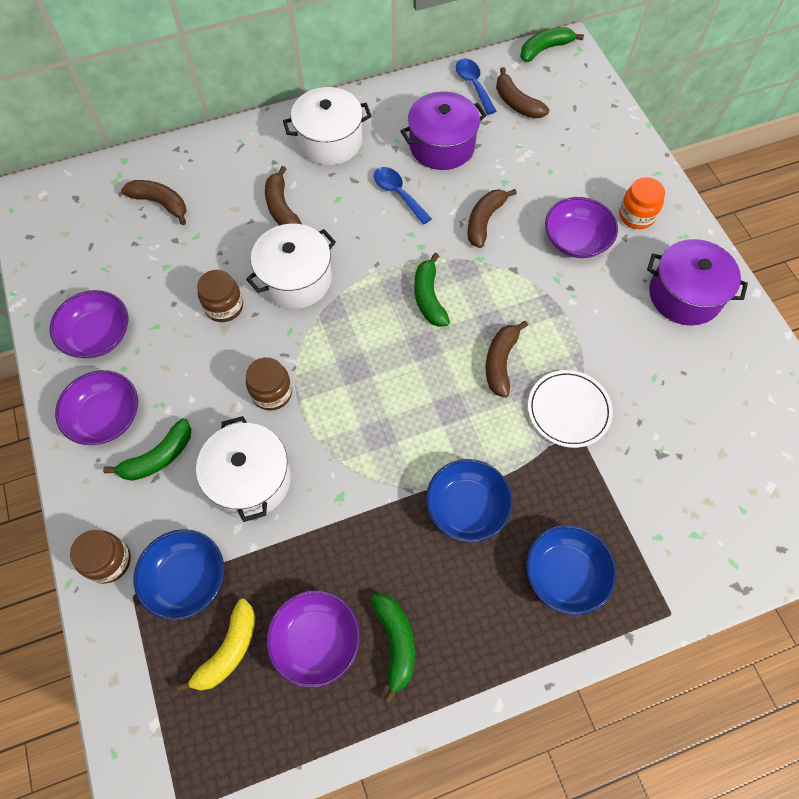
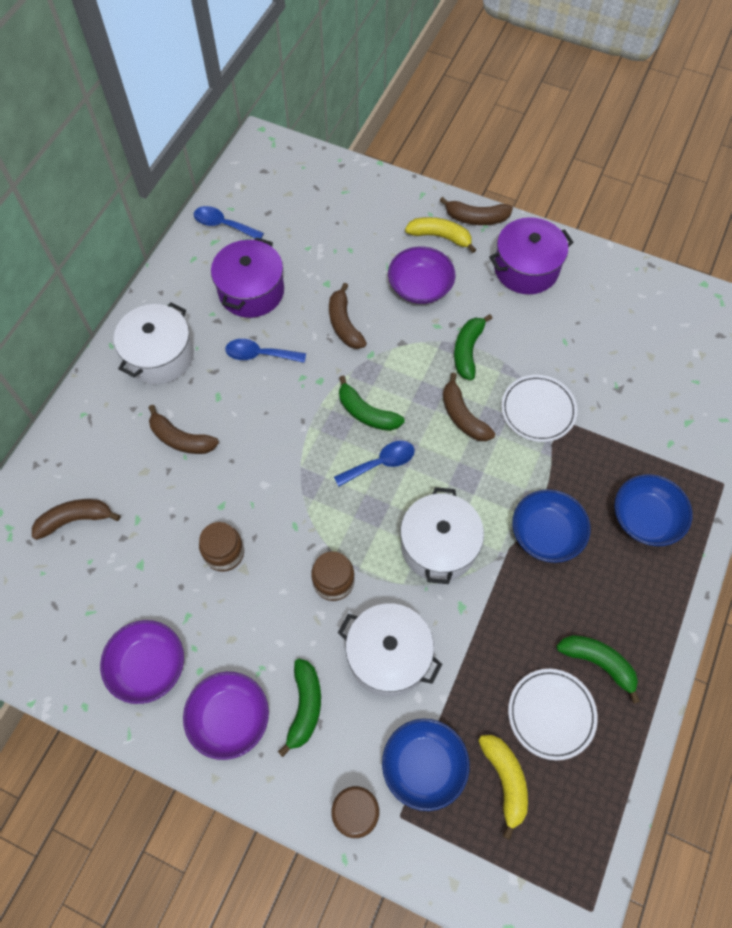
camera: 45 degrees left, 0 degrees up
white pot [246,224,336,309] -> white pot moved to [400,487,484,584]
purple bowl [266,590,360,688] -> white plate [508,669,598,760]
brown banana [496,67,549,119] -> brown banana moved to [440,197,513,225]
green banana [520,27,584,62] -> green banana moved to [454,314,493,380]
orange jar [619,177,665,229] -> yellow banana [405,217,476,253]
none -> blue spoon [334,441,415,487]

